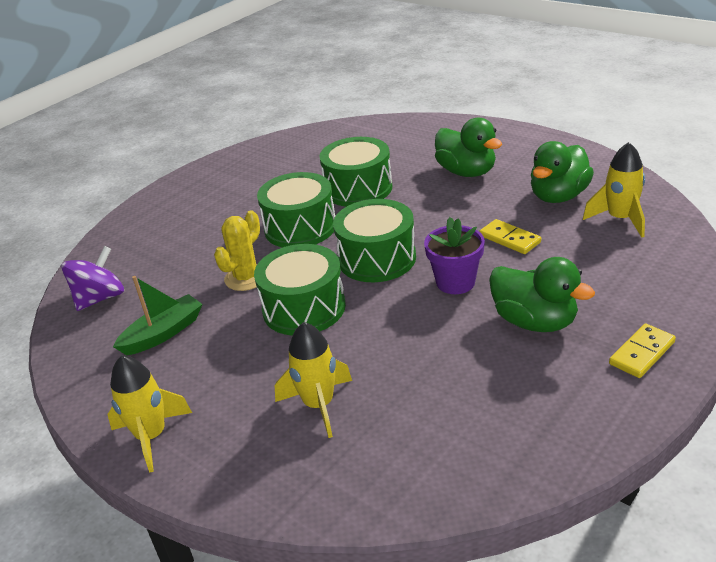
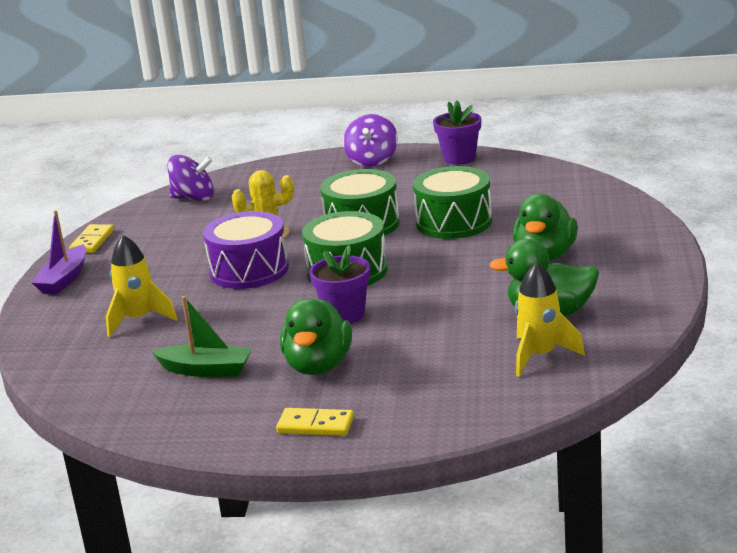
camera: 55 degrees right, 10 degrees down
yellow rocket [107,355,192,473] -> purple boat [32,210,86,295]
green boat [113,276,203,355] -> green boat moved to [151,296,252,377]
green drum [254,244,346,336] -> purple drum [203,211,289,289]
yellow domino [479,219,541,254] -> yellow domino moved to [69,224,114,253]
none -> purple spinning top [343,114,398,167]
none -> purple flower pot [433,100,481,165]

